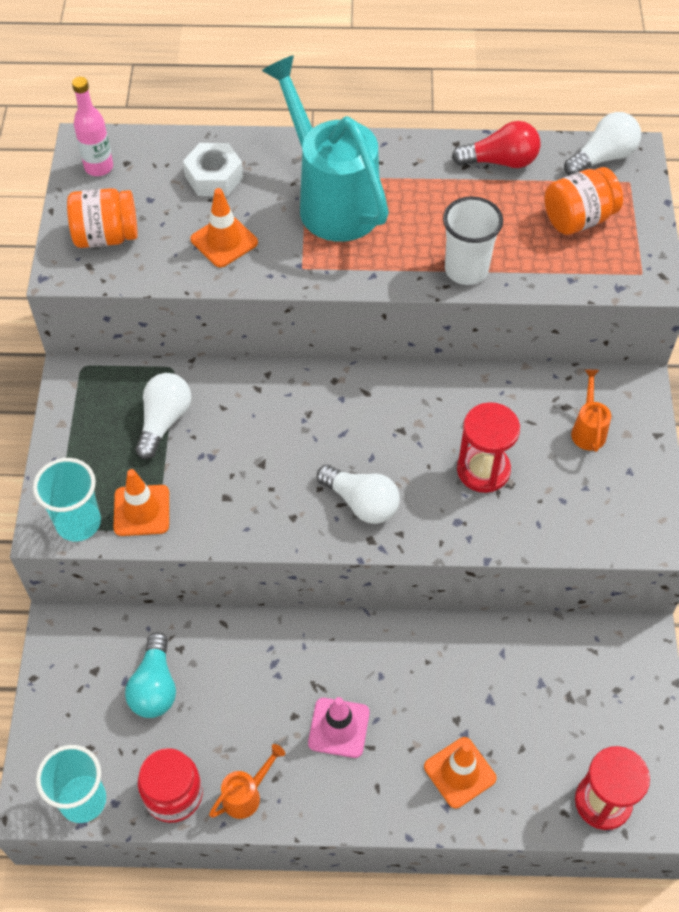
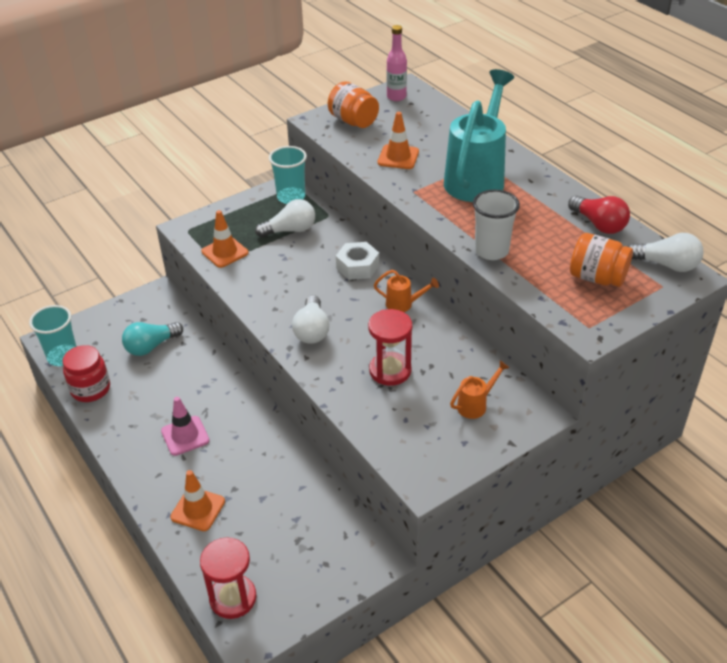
camera: 55 degrees right, 15 degrees down
turquoise cup [33,458,101,541] -> turquoise cup moved to [269,146,307,204]
white nut [183,143,243,196] -> white nut moved to [336,242,379,280]
orange watering can [209,744,285,819] -> orange watering can moved to [374,270,439,312]

